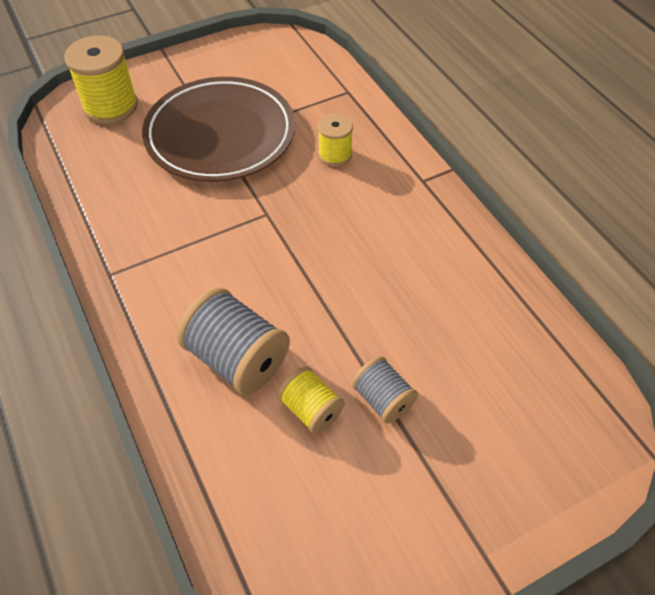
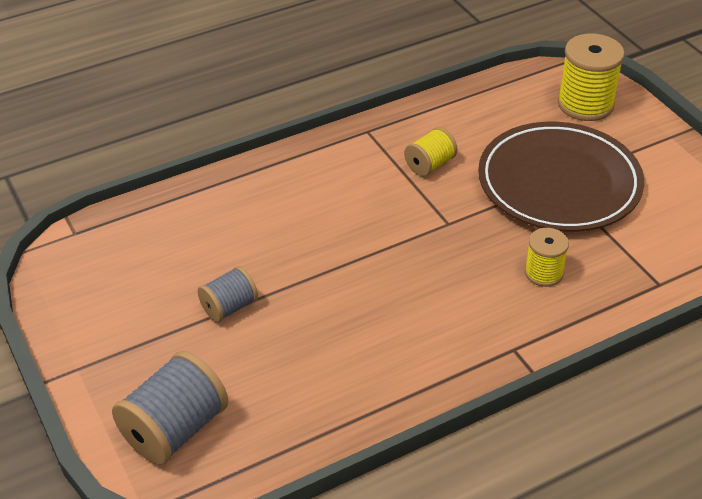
camera: 90 degrees right, 10 degrees down
grey spool [177,288,290,395] -> grey spool moved to [112,351,228,465]
yellow spool [277,366,344,434] -> yellow spool moved to [404,127,458,176]

